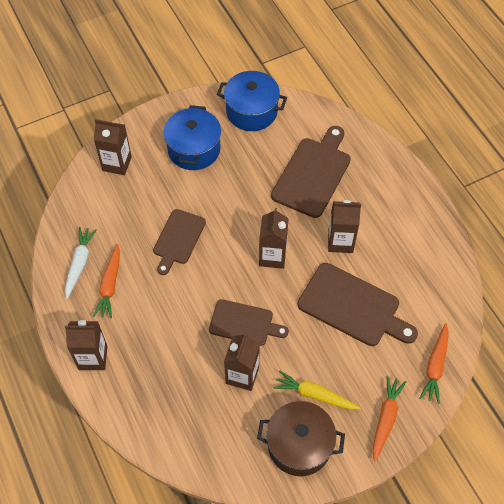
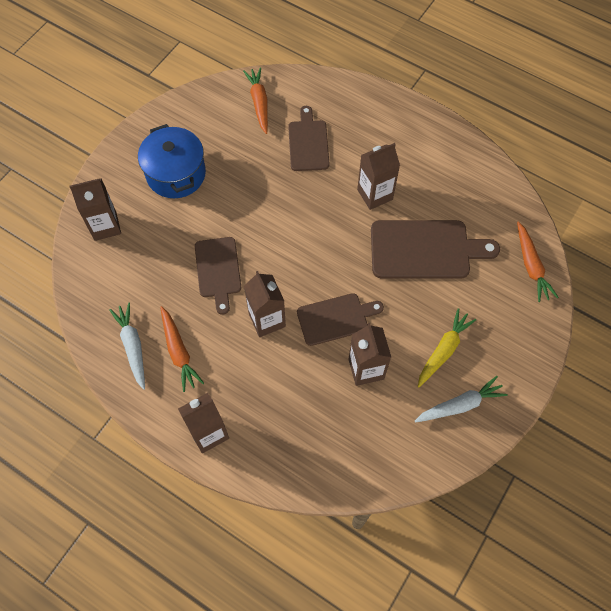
camera: 30 degrees left, 5 degrees up
blue pot [217,71,287,131] -> none
brown pot [257,401,345,476] -> white carrot [415,376,508,423]
brown carton [259,208,289,269] -> brown carton moved to [244,271,286,337]
brown cutting board [271,126,351,218] -> brown cutting board [288,106,329,171], size x0.64
yellow carrot [273,371,361,409] -> yellow carrot turned 135 degrees clockwise [418,308,476,387]
orange carrot [372,376,406,462] -> orange carrot moved to [243,67,268,134]

